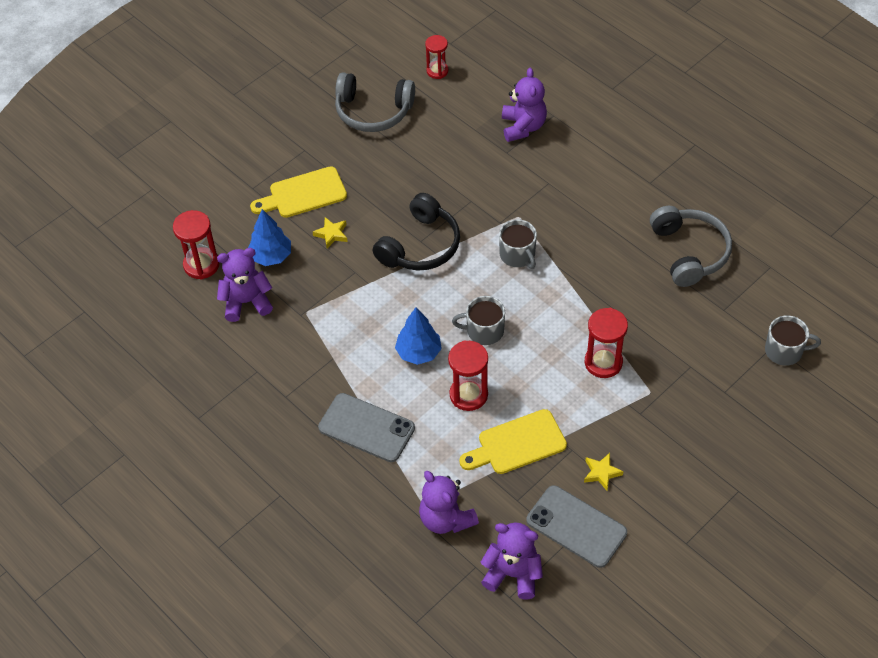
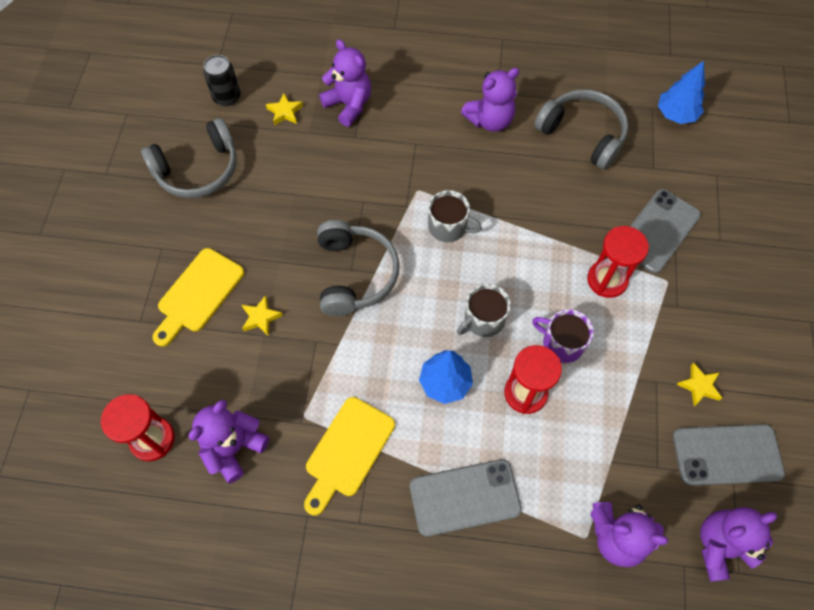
camera: 40 degrees left, 10 degrees up
blue tree [248,209,291,266] -> blue tree moved to [658,61,705,124]
black headphones [372,193,460,271] -> grey headphones [317,220,400,316]
red hourglass [425,35,448,79] -> black can [203,55,241,106]
yellow cutting board [459,409,567,474] -> yellow cutting board moved to [304,397,395,516]
grey mug [765,315,821,366] -> none
none -> yellow star [266,93,303,125]
none -> purple teddy bear [461,68,519,132]
none -> purple mug [532,309,594,363]
none -> grey phone [630,189,701,273]

